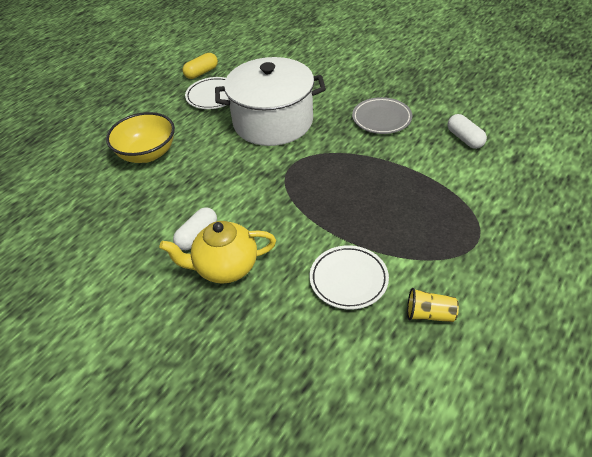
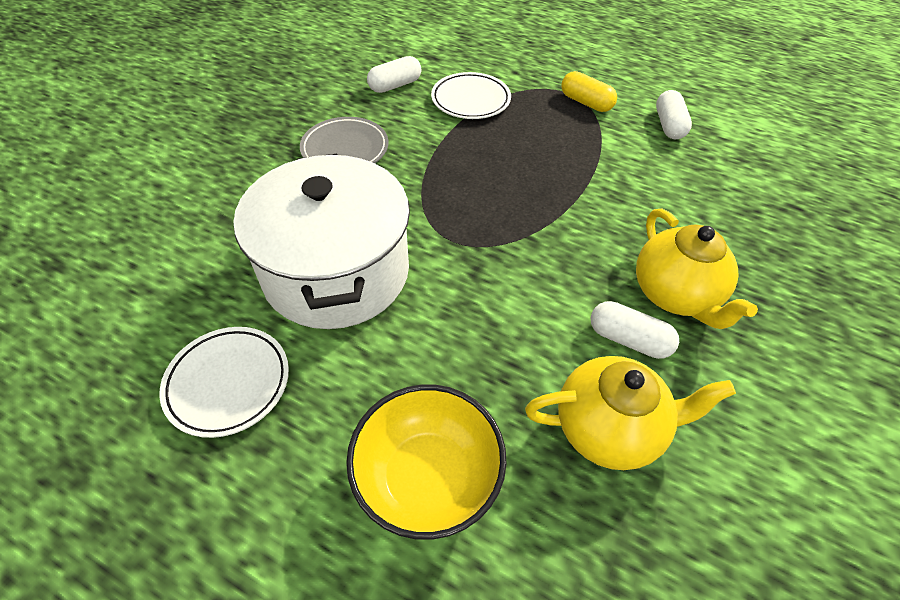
camera: 100 degrees left, 5 degrees up
yellow capsule [183,53,218,79] -> yellow capsule moved to [561,71,617,112]
white plate [310,245,389,310] -> white plate moved to [431,72,511,119]
yellow cup [407,288,459,322] -> white capsule [656,90,692,139]
none -> yellow teapot [525,356,736,470]

